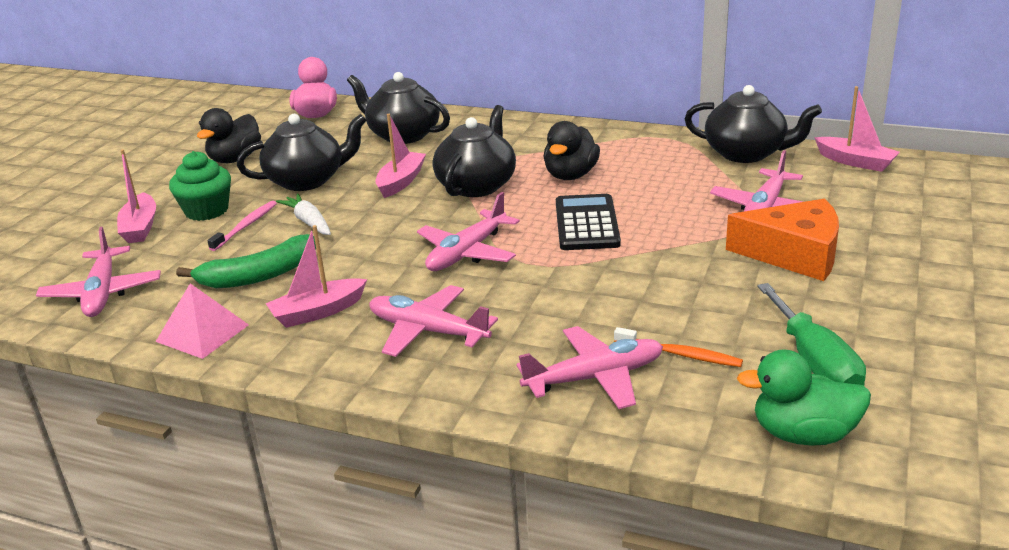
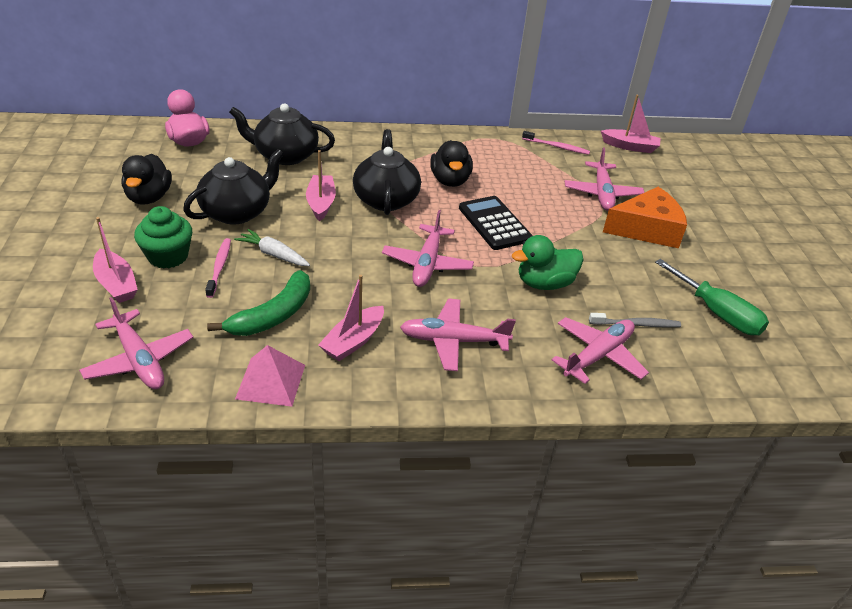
camera: 30 degrees left, 10 degrees up
orange toothbrush [614,327,743,367] -> grey toothbrush [589,313,681,327]
black teapot [685,85,822,163] -> pink toothbrush [522,131,590,155]
green duck [737,349,871,446] -> green duck moved to [512,235,583,290]

